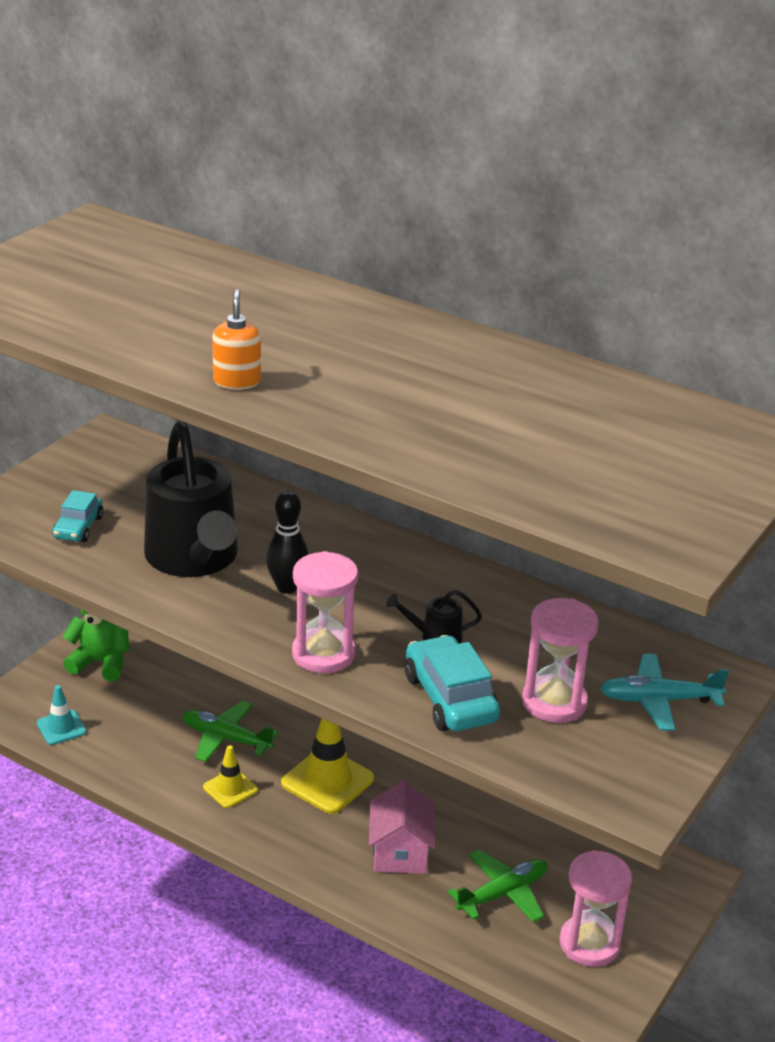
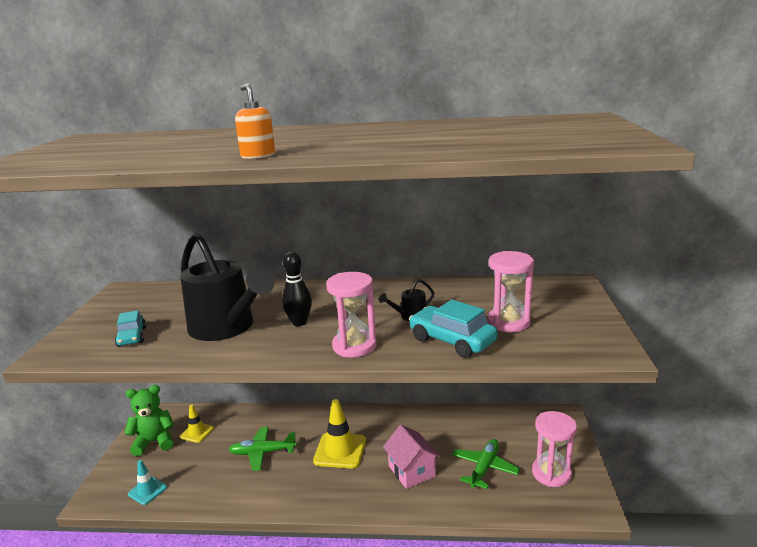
camera: 25 degrees left, 10 degrees down
yellow traffic cone [203,745,258,808] -> yellow traffic cone moved to [180,405,214,443]
turquoise plane [600,654,729,731] -> none

